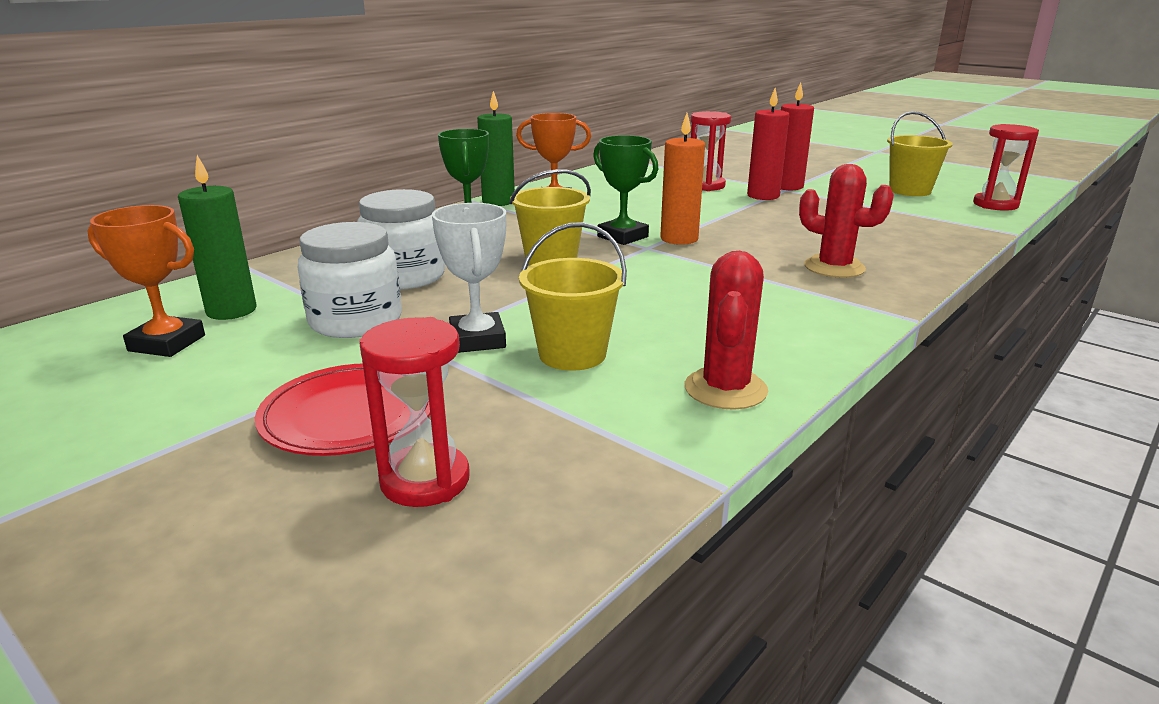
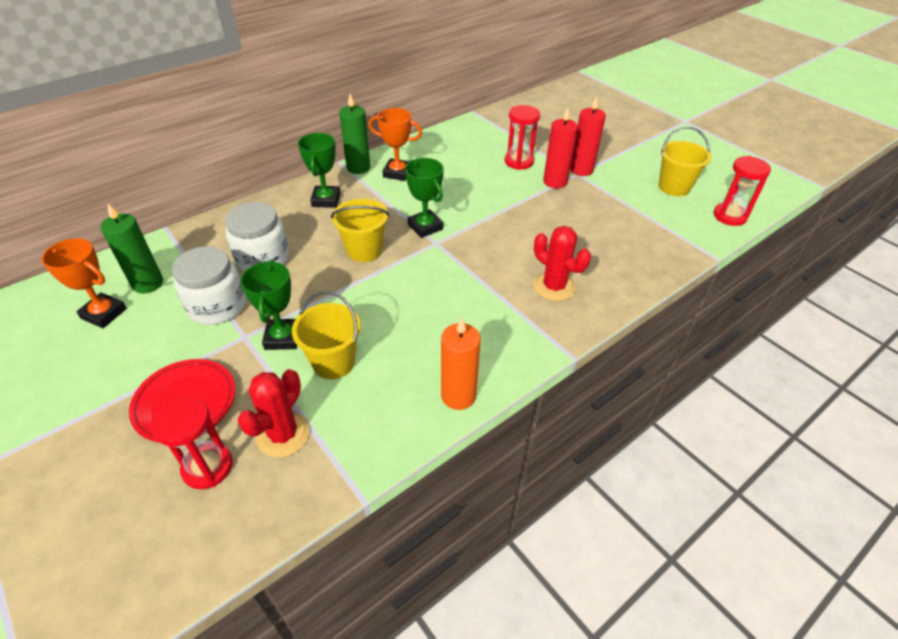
camera: 10 degrees right, 20 degrees up
white trophy [432,203,506,353] -> green trophy [240,260,297,350]
orange candle [660,113,705,245] -> orange candle moved to [441,318,481,410]
red cactus [685,251,768,410] -> red cactus moved to [238,369,310,458]

